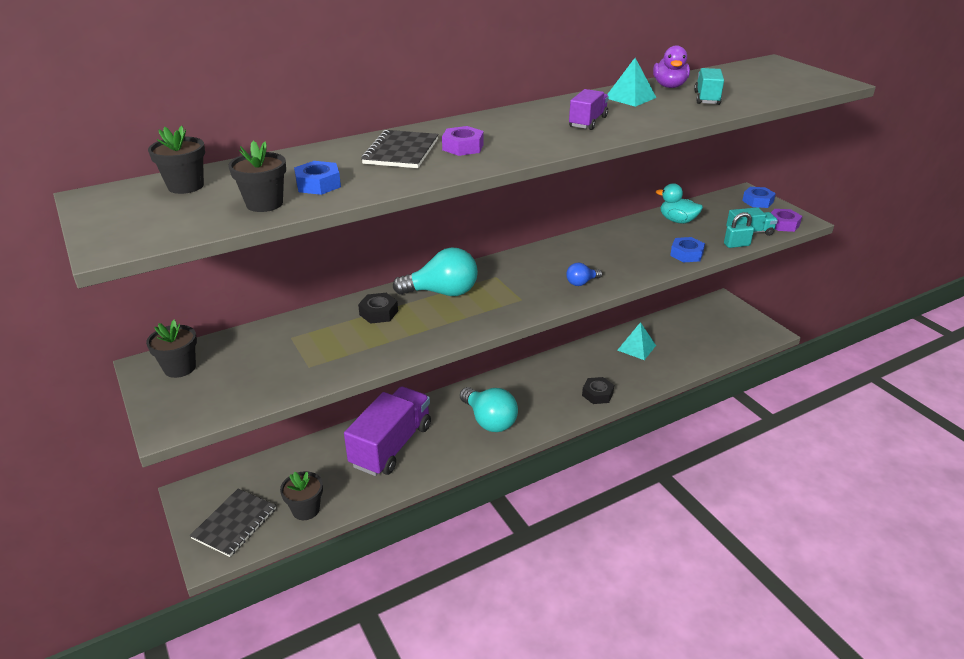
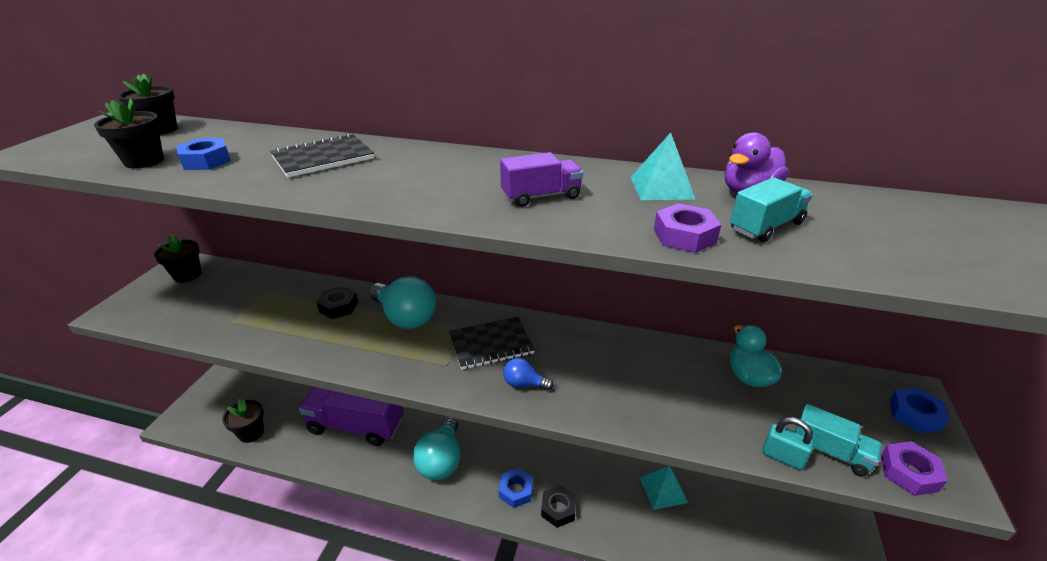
camera: 45 degrees right, 0 degrees up
black notebook [190,489,276,557] -> black notebook moved to [449,317,535,370]
purple truck [344,387,431,476] -> purple truck turned 150 degrees counterclockwise [299,387,404,446]
purple nut [442,126,484,156] -> purple nut moved to [654,203,721,253]
blue nut [670,237,705,262] -> blue nut moved to [499,468,533,508]

